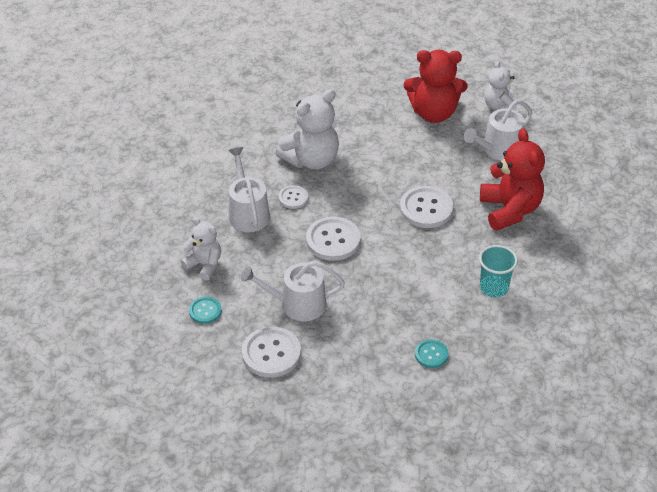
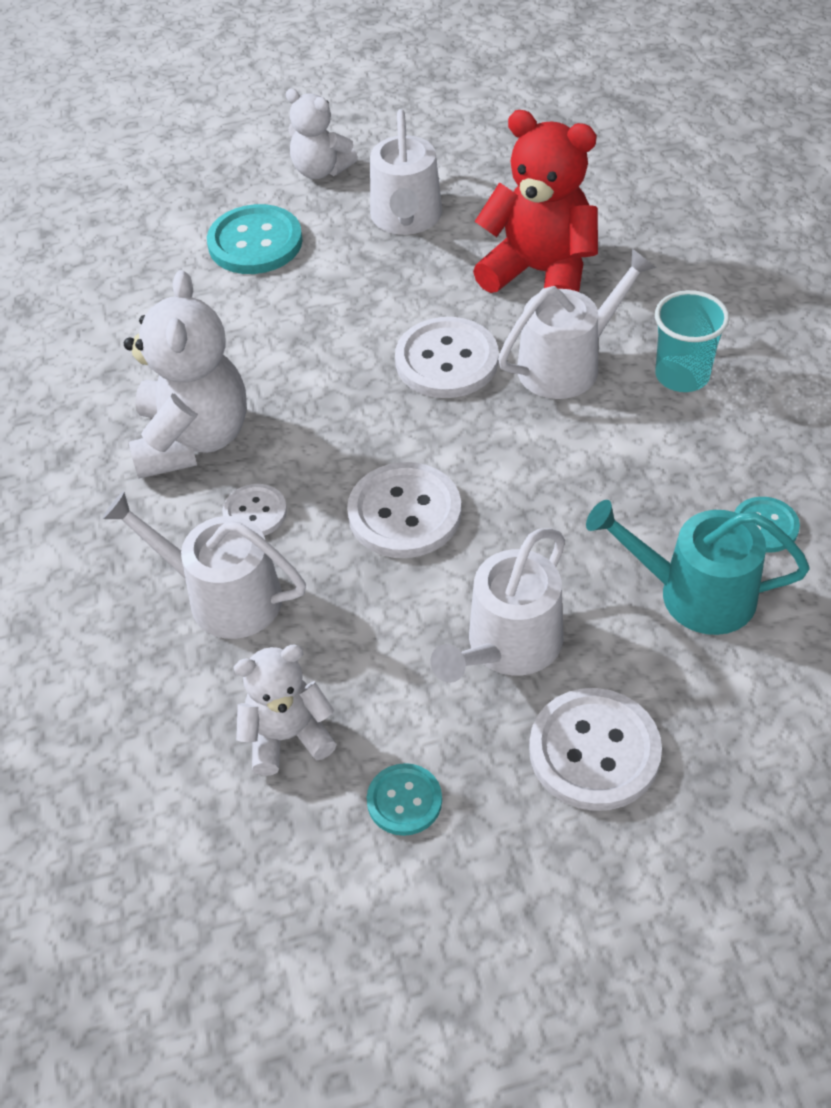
camera: 50 degrees left, 5 degrees up
red teddy bear [404,50,467,123] -> turquoise button [207,204,303,274]
none -> white watering can [498,249,656,399]
none -> turquoise watering can [586,500,810,635]

